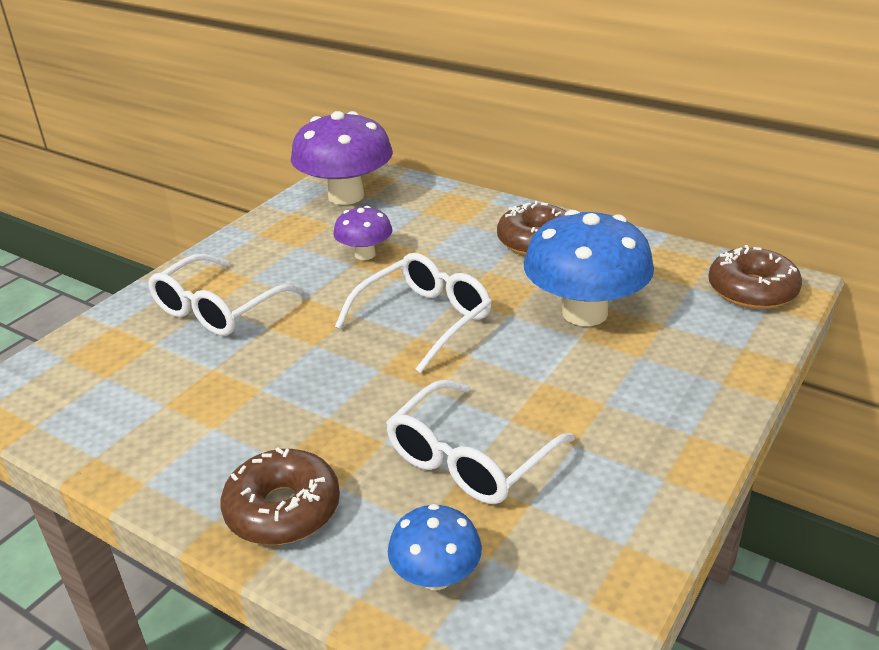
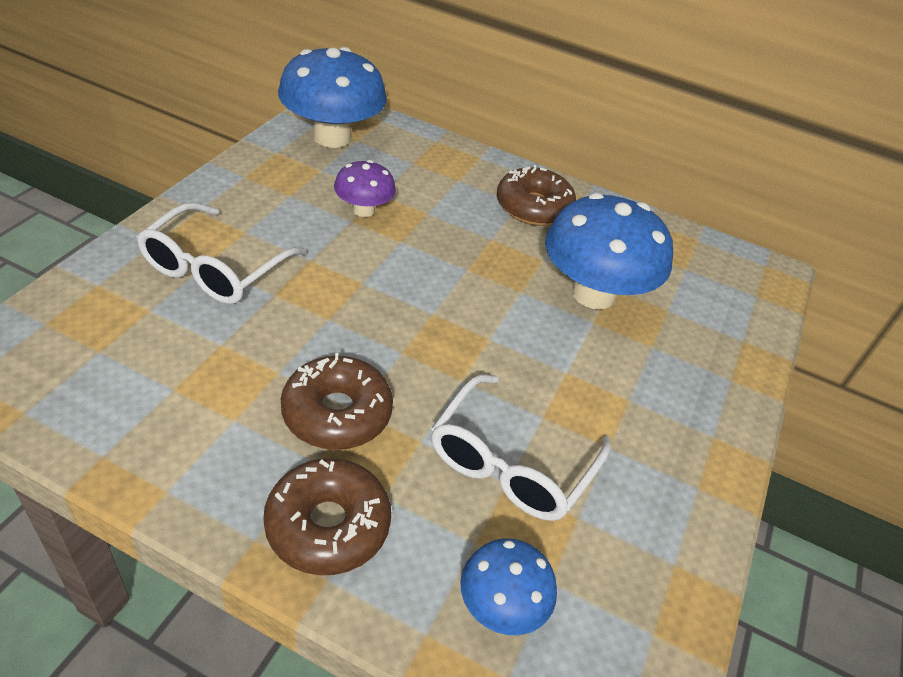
camera: 15 degrees left, 10 degrees up
purple mushroom [291,111,393,205] -> blue mushroom [278,47,387,148]
white glasses [335,253,492,373] -> none
brown donut [708,245,802,309] -> brown donut moved to [281,353,393,450]

